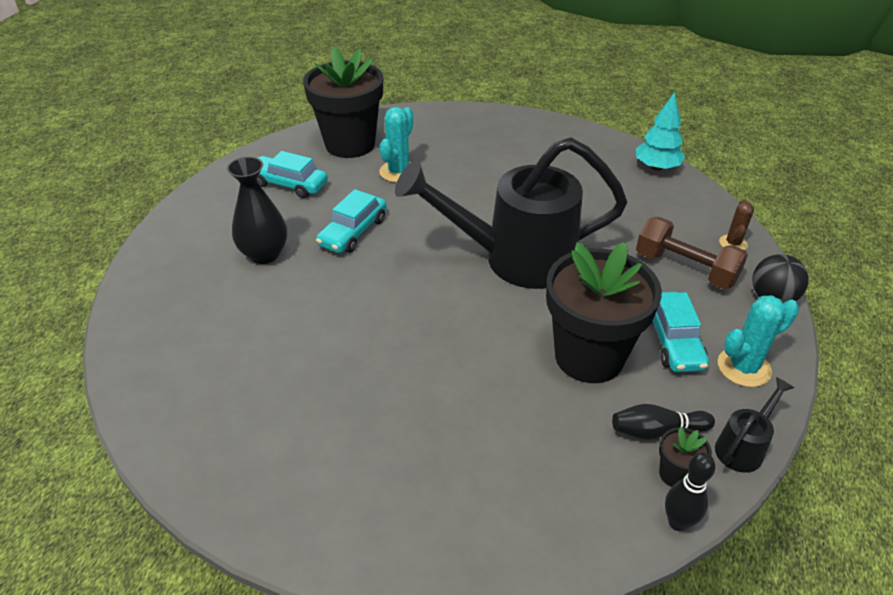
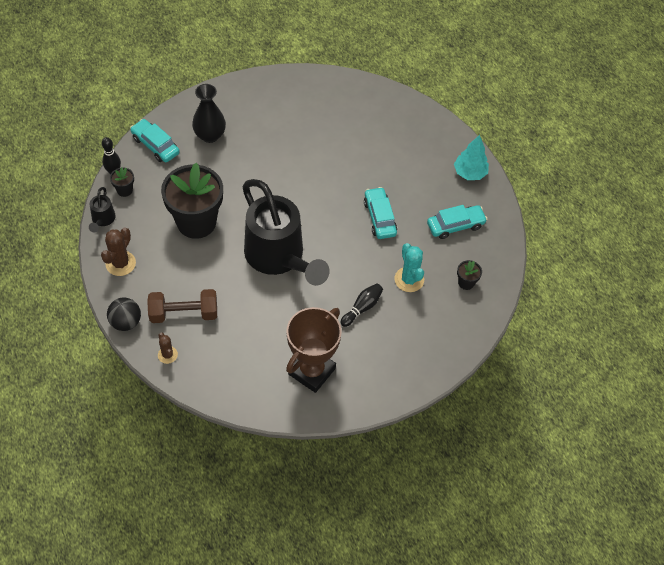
camera: 135 degrees right, 15 degrees up
black vase [227,157,287,264] -> black vase moved to [192,84,226,143]
black flower pot [303,46,383,158] -> black flower pot [457,260,482,290], size x0.40
black watering can [395,137,627,289] -> black watering can turned 105 degrees clockwise [242,179,330,286]
black bowling pin [612,404,715,440] -> black bowling pin moved to [340,283,383,327]
turquoise tree [636,92,685,171] -> turquoise tree moved to [454,135,489,180]
turquoise car [652,292,709,372] -> turquoise car moved to [130,119,180,162]
turquoise cactus [718,295,799,387] -> brown cactus [101,227,136,276]
none -> brown trophy [286,307,342,393]

